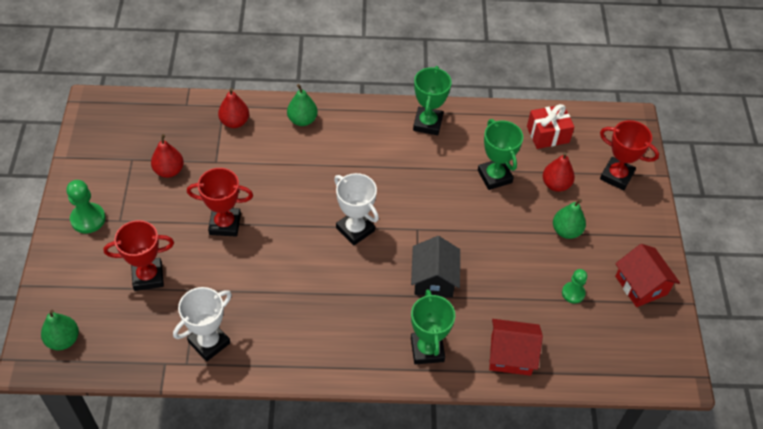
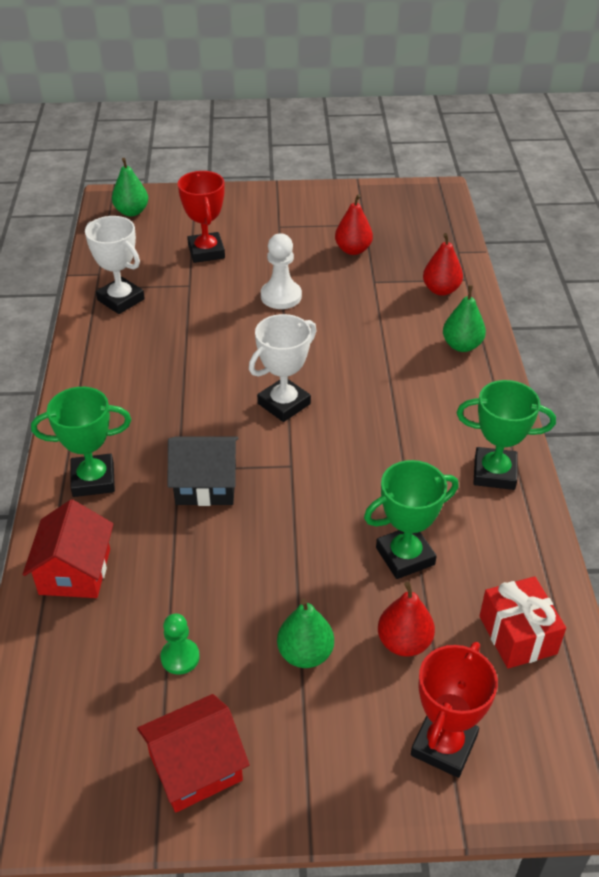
camera: 90 degrees right, 10 degrees down
green pawn [66,180,106,233] -> none
red trophy [187,168,253,237] -> white pawn [261,233,302,309]

